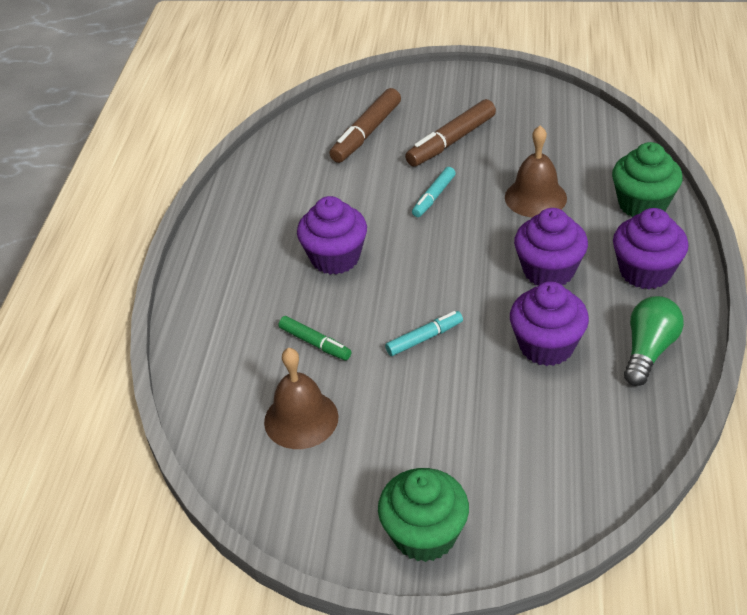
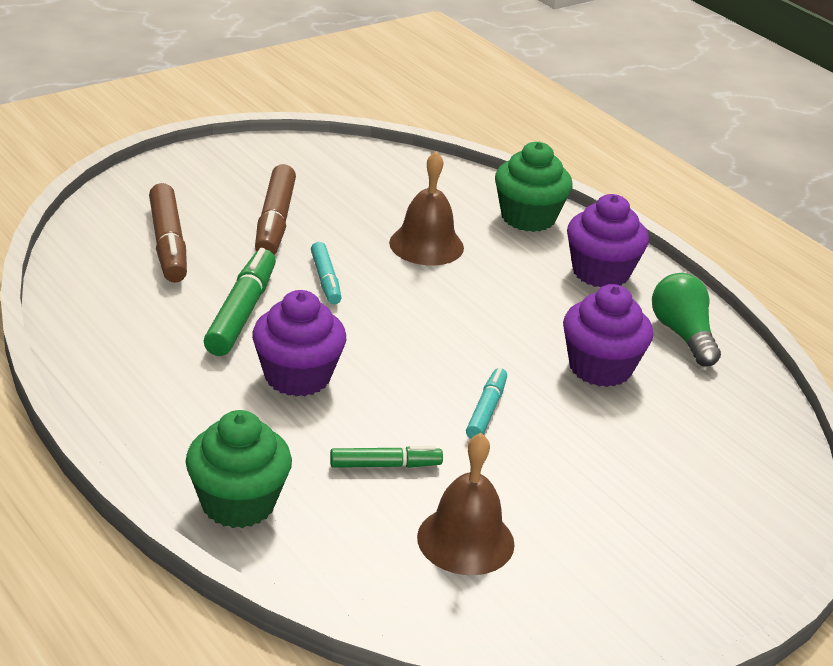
camera: 50 degrees left, 10 degrees down
green cupcake [378,468,469,562] -> green cupcake moved to [186,410,292,528]
purple cupcake [514,208,588,285] -> none
none -> green marker [204,248,276,356]

